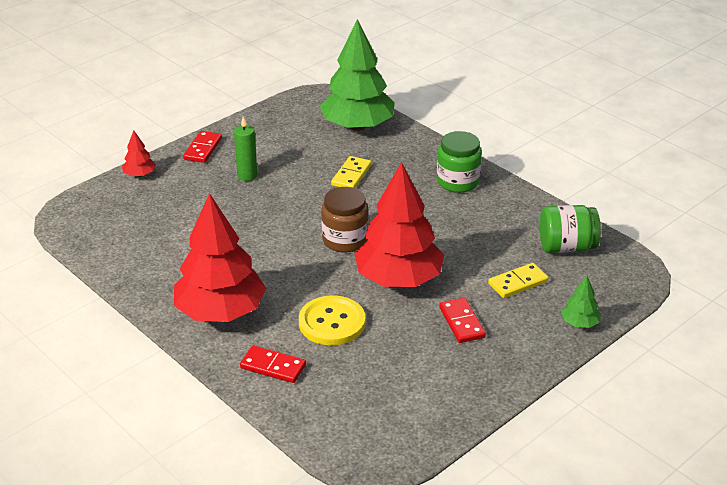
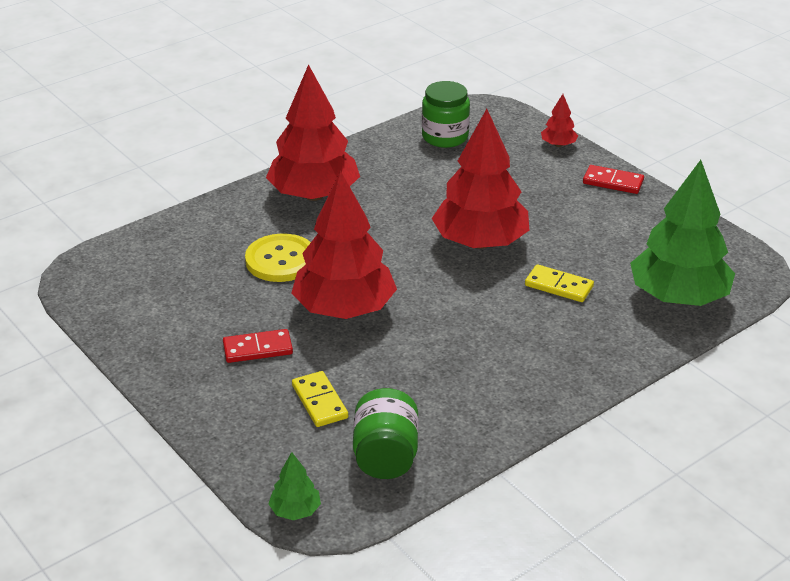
camera: 95 degrees right, 0 degrees up
green candle [234,117,257,181] -> none
red domino [240,345,306,383] -> none
brown jar [321,187,369,253] -> none
green jar [437,131,482,193] -> green jar moved to [422,81,470,148]
green tree [561,276,601,328] -> green tree moved to [268,452,321,520]
none -> red tree [432,109,529,249]

